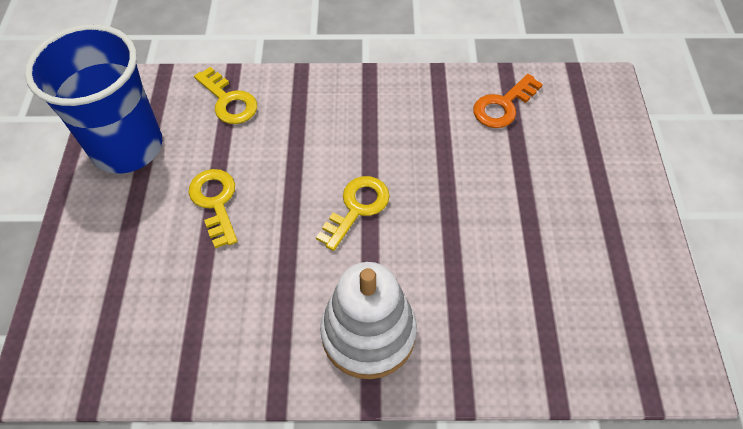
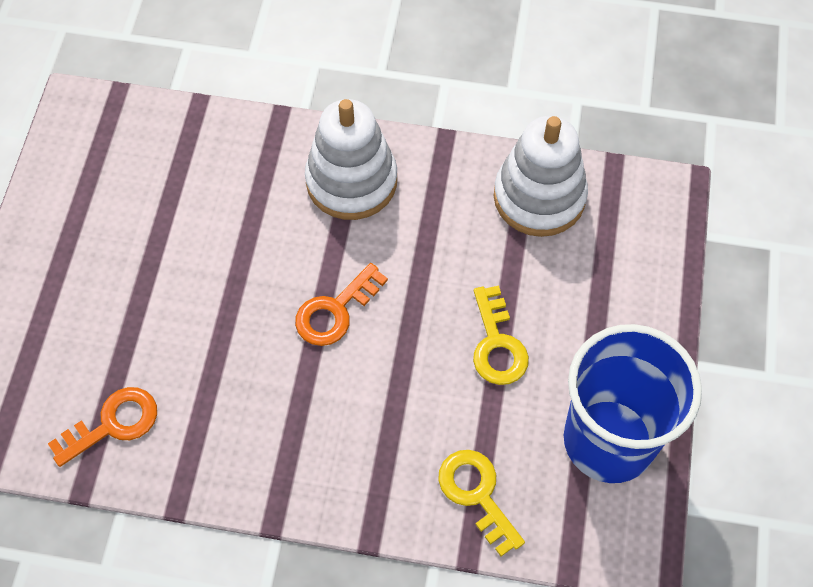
camera: 170 degrees left, 5 degrees up
yellow key [316,176,390,251] -> orange key [295,263,388,346]
none -> white stacking toy [494,116,588,237]

